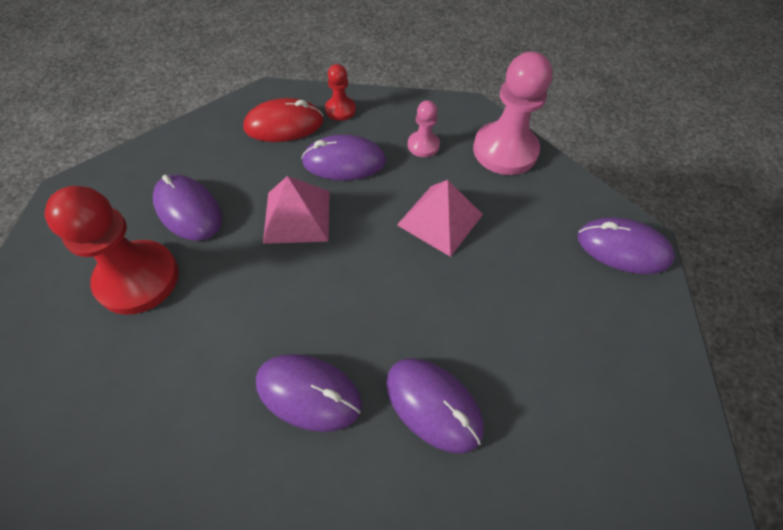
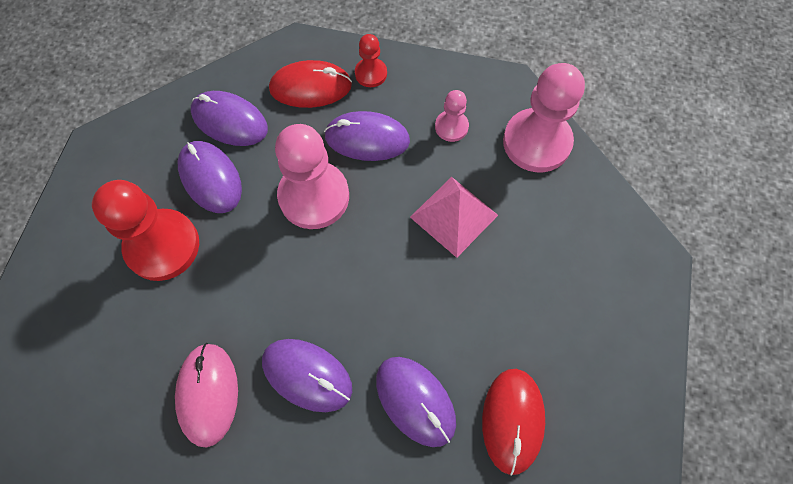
camera: 10 degrees right, 10 degrees up
pink pyramid [263,176,330,244] -> pink pawn [275,124,349,229]
purple mouse [578,217,675,274] -> purple mouse moved to [191,91,268,146]
none -> pink mouse [175,343,238,448]
none -> red mouse [482,369,545,476]

